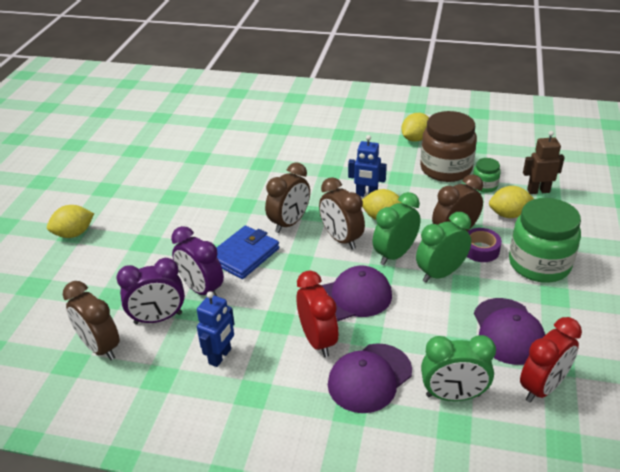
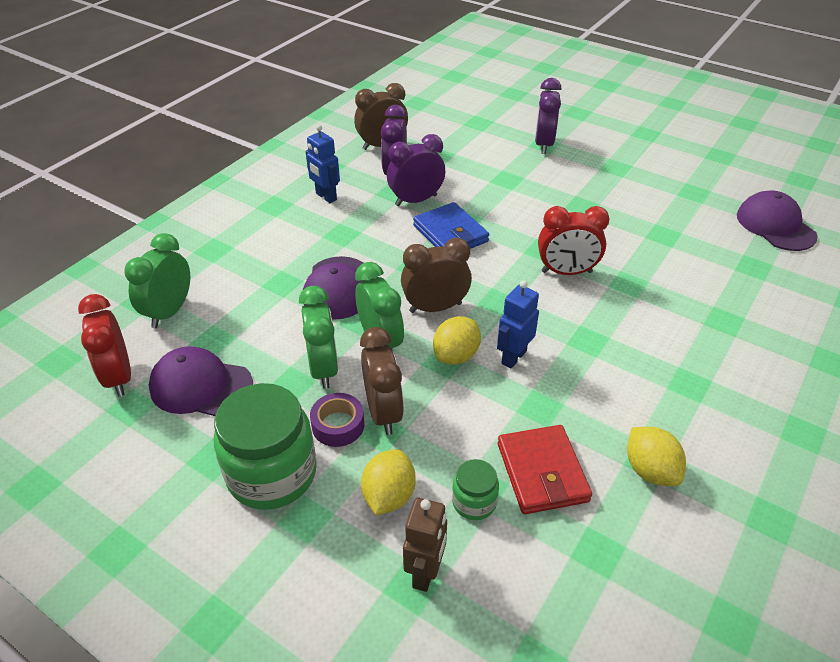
camera: 110 degrees right, 5 degrees up
yellow lemon [47,205,94,238] -> purple clock [535,78,562,154]
brown clock [265,163,310,233] -> none
red clock [297,271,338,357] -> red clock moved to [538,206,609,275]
purple cap [328,343,412,413] -> purple cap moved to [737,191,818,251]
brown jar [420,111,477,182] -> red wallet [498,425,592,514]

